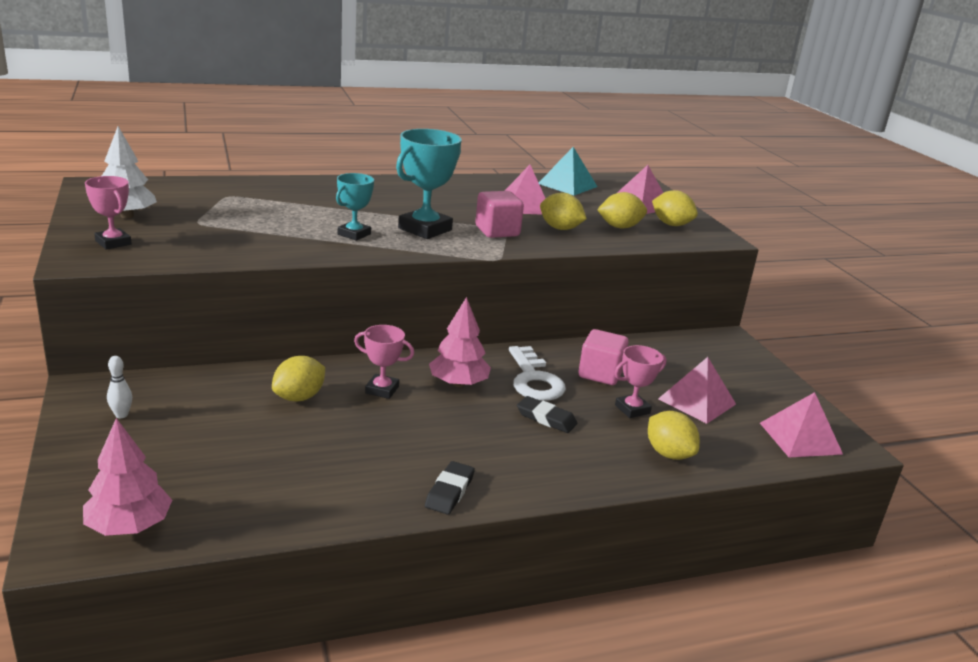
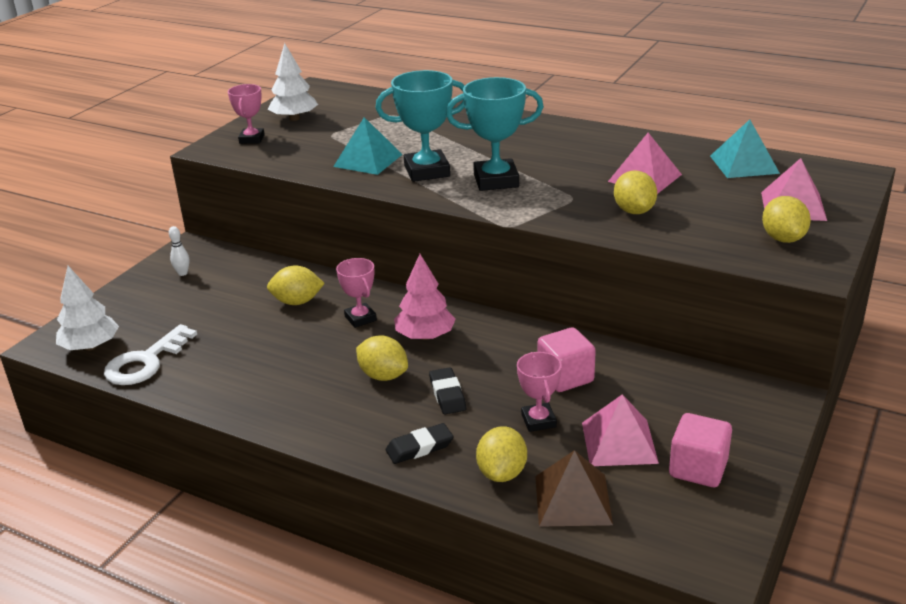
camera: 50 degrees right, 5 degrees up
pink tree [83,418,172,536] -> white tree [56,266,119,351]
turquoise trophy [336,173,374,241] -> turquoise trophy [375,70,465,182], size x1.68
black eraser [425,461,475,515] -> black eraser moved to [385,423,454,464]
pink cube [475,191,524,238] -> pink cube moved to [669,413,732,487]
white key [509,346,566,401] -> white key moved to [104,324,197,385]
yellow lemon [597,192,647,229] -> yellow lemon moved to [356,335,408,381]
pink trophy [615,345,666,418] -> pink trophy turned 60 degrees clockwise [517,352,562,432]
pink pyramid [760,392,843,457] -> none
none -> turquoise pyramid [333,117,403,175]
none -> brown pyramid [535,450,613,527]

